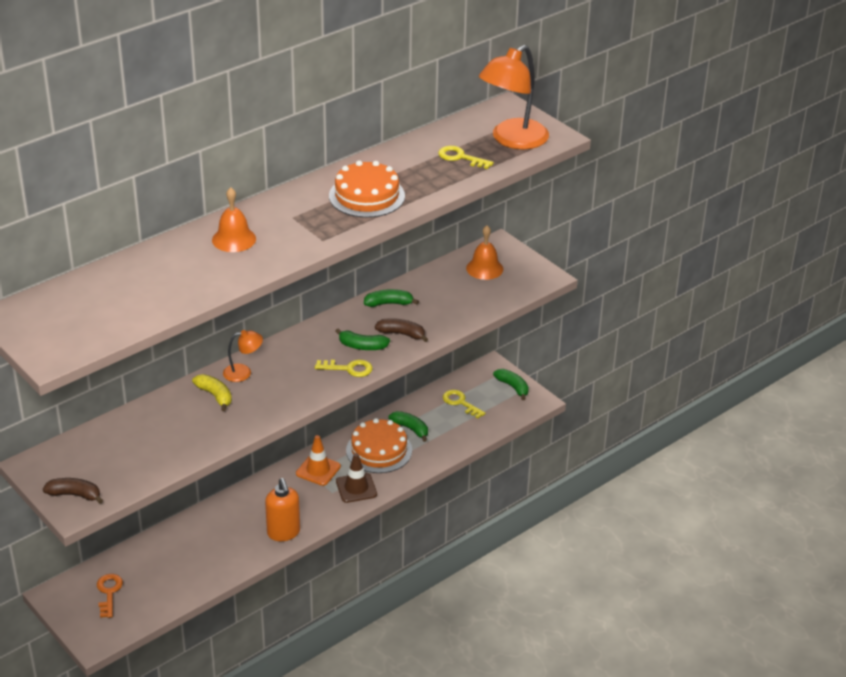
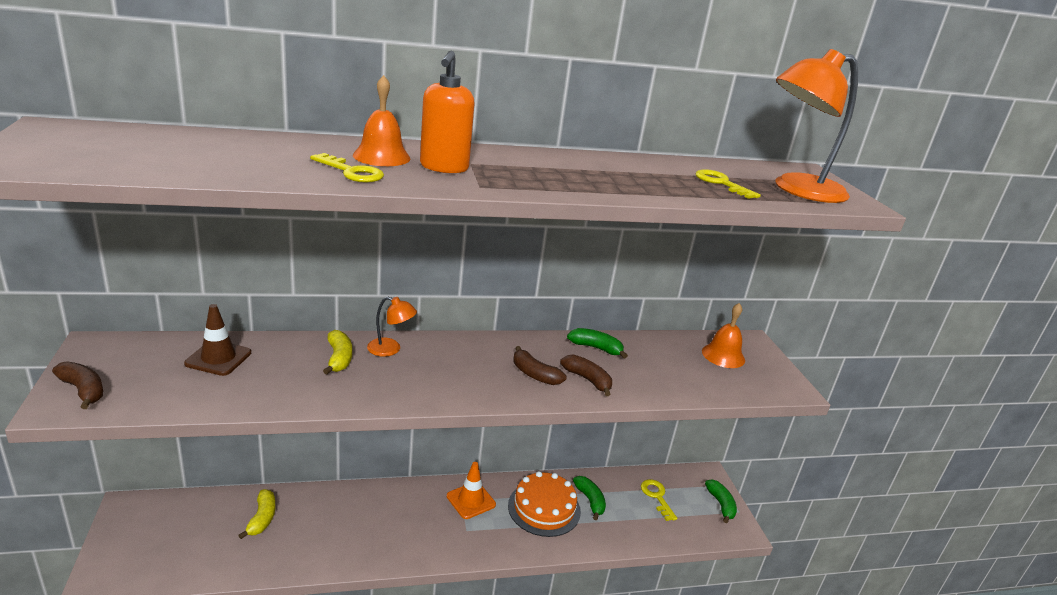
camera: 25 degrees right, 10 degrees down
orange key [97,574,123,618] -> none
orange soap dispenser [265,478,300,541] -> orange soap dispenser moved to [420,51,475,173]
yellow key [315,360,373,377] -> yellow key moved to [310,153,384,183]
orange cake [329,160,405,218] -> none
green banana [335,329,390,350] -> brown banana [513,346,567,385]
brown traffic cone [336,453,377,503] -> brown traffic cone moved to [184,304,251,376]
none -> yellow banana [238,489,276,539]

